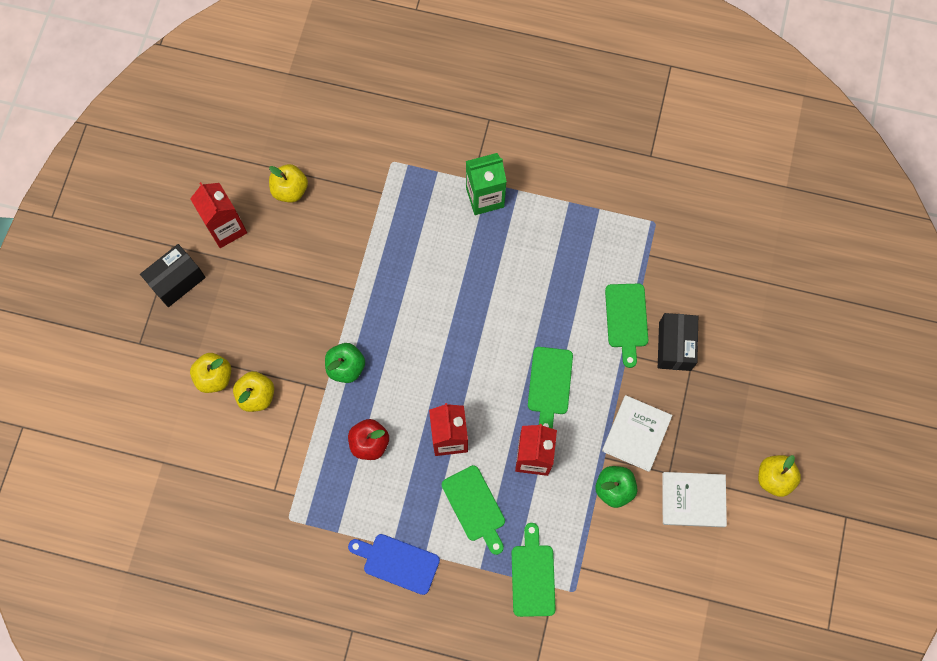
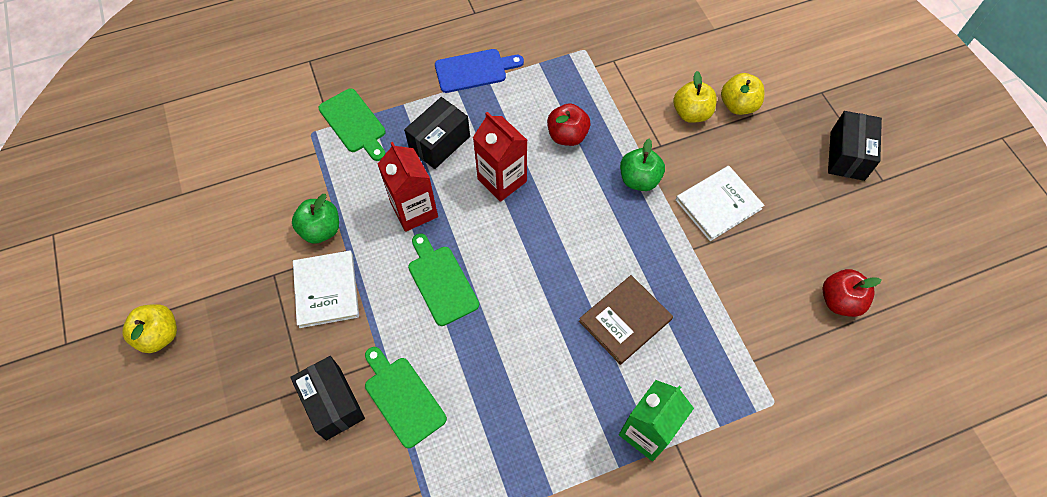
camera: 145 degrees right, 10 degrees down
red carton [190,182,247,248] -> none
yellow apple [269,164,308,203] -> red apple [822,269,882,317]
green cutting board [442,465,505,555] -> black box [404,97,470,169]
white book [662,472,727,527] -> white book moved to [676,166,764,241]
none -> brown book [579,275,673,365]

